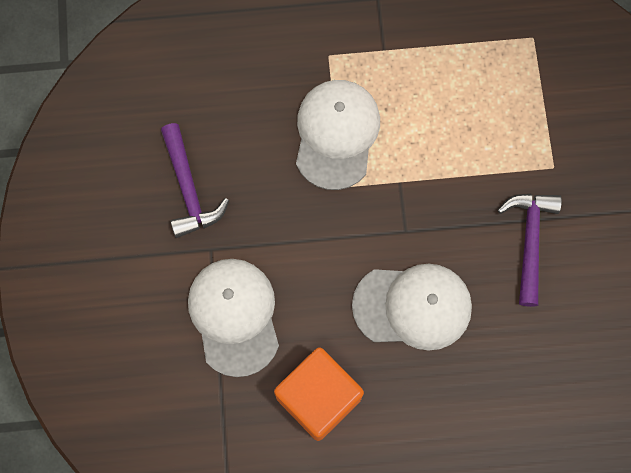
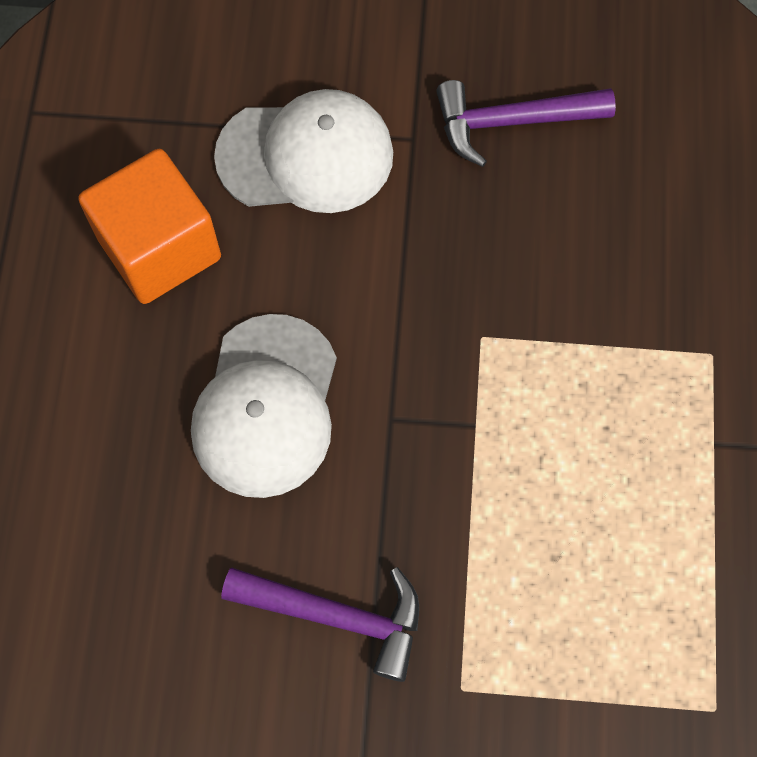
camera: 100 degrees right, 5 degrees down
white cap [296,80,380,190] -> none

